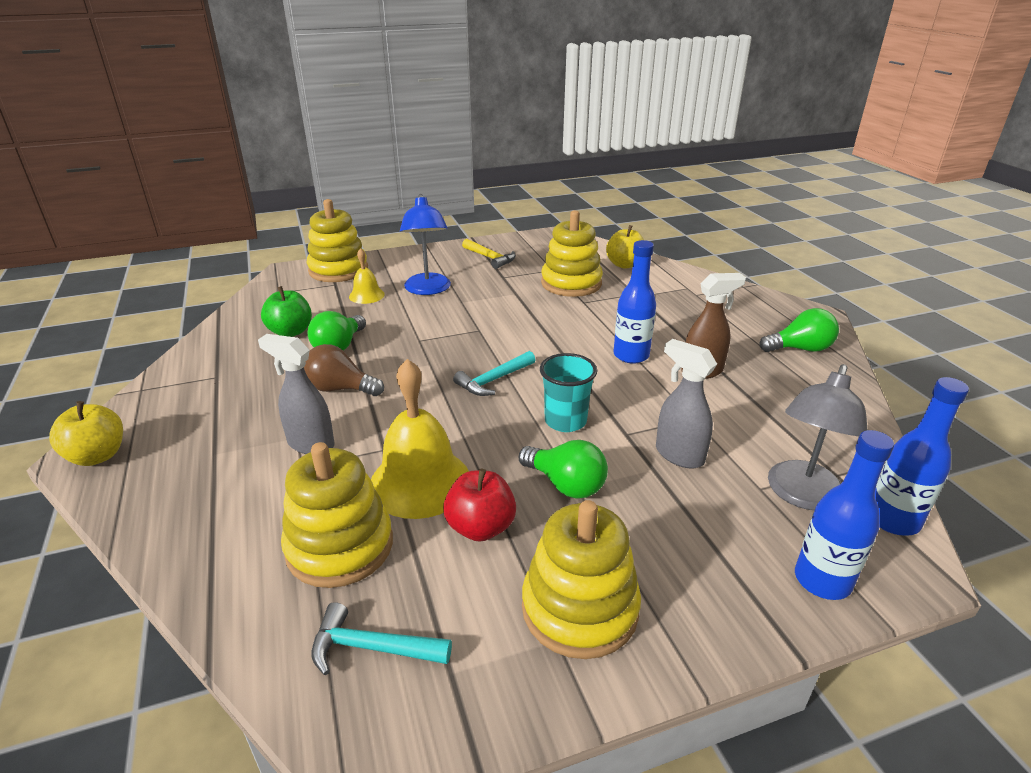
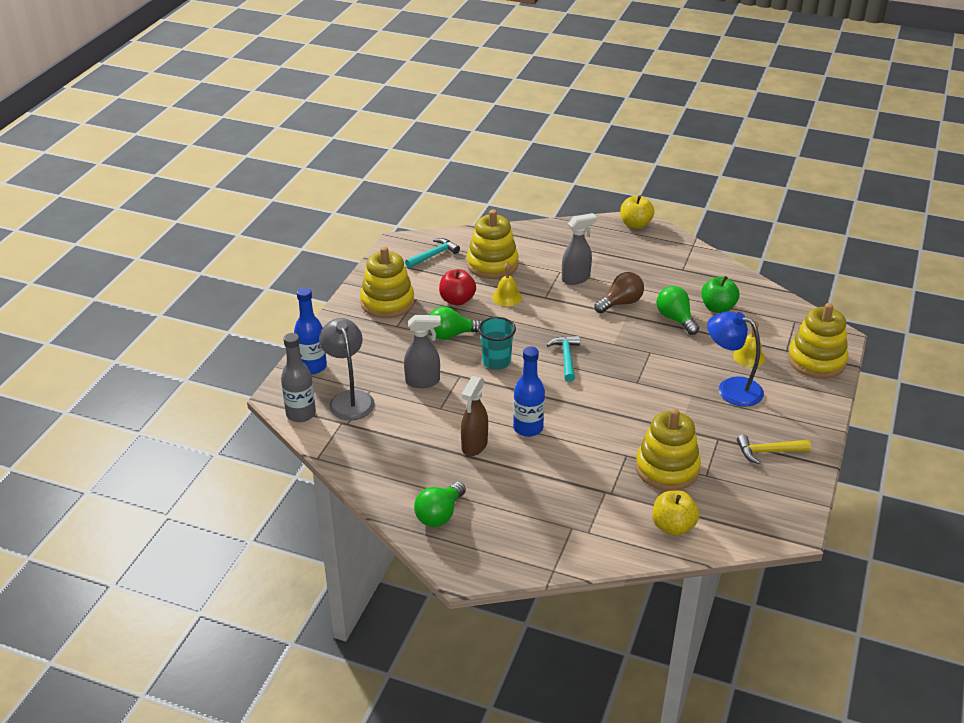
camera: 130 degrees right, 5 degrees up
yellow bell [371,359,469,519] -> yellow bell [492,262,522,306], size x0.52
blue bottle [875,377,969,536] -> grey bottle [281,333,316,422]

